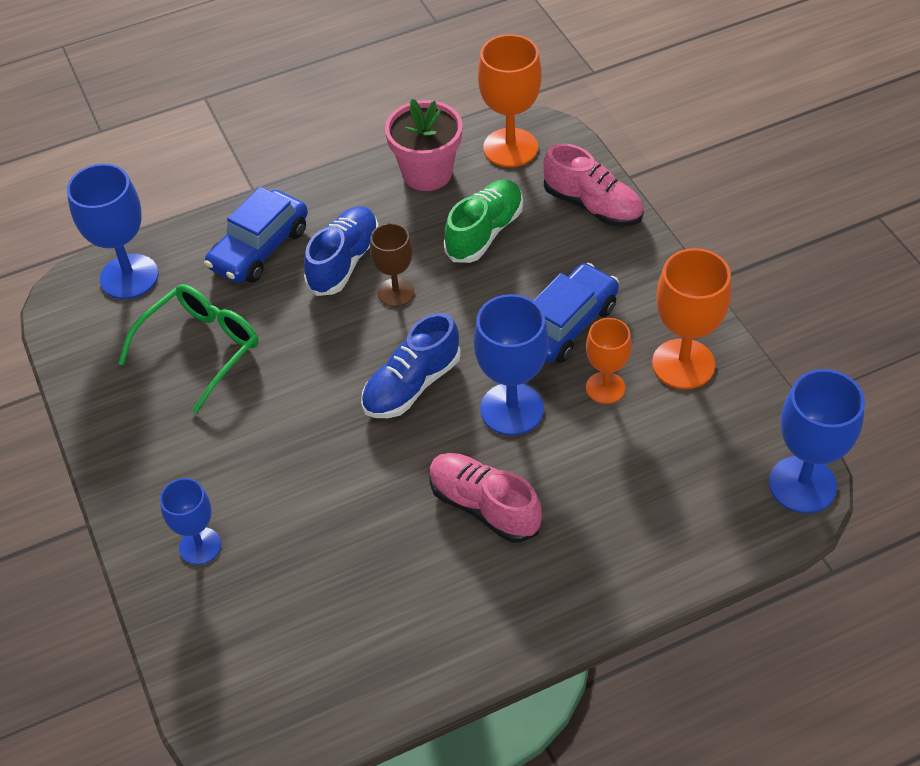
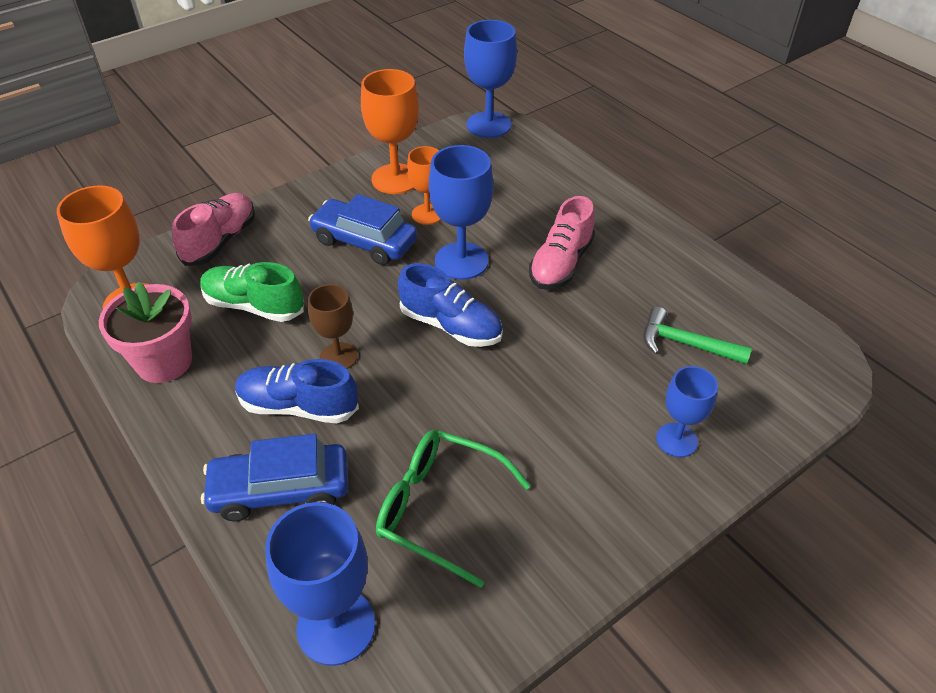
camera: 105 degrees left, 5 degrees down
blue car [204,187,308,283] -> blue car turned 150 degrees clockwise [201,434,349,521]
none -> green hammer [643,307,752,365]

